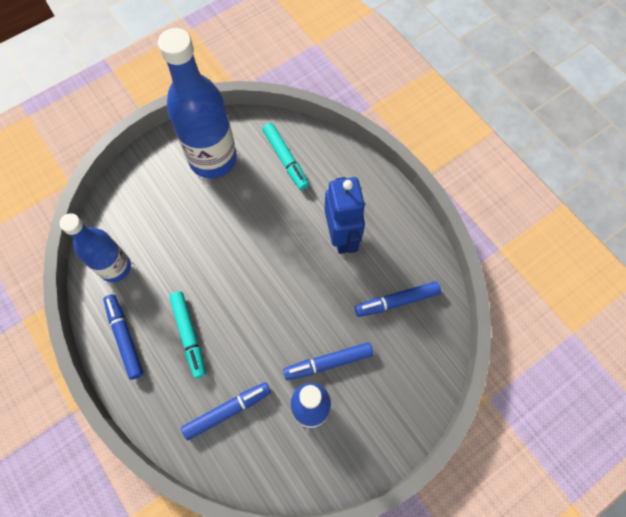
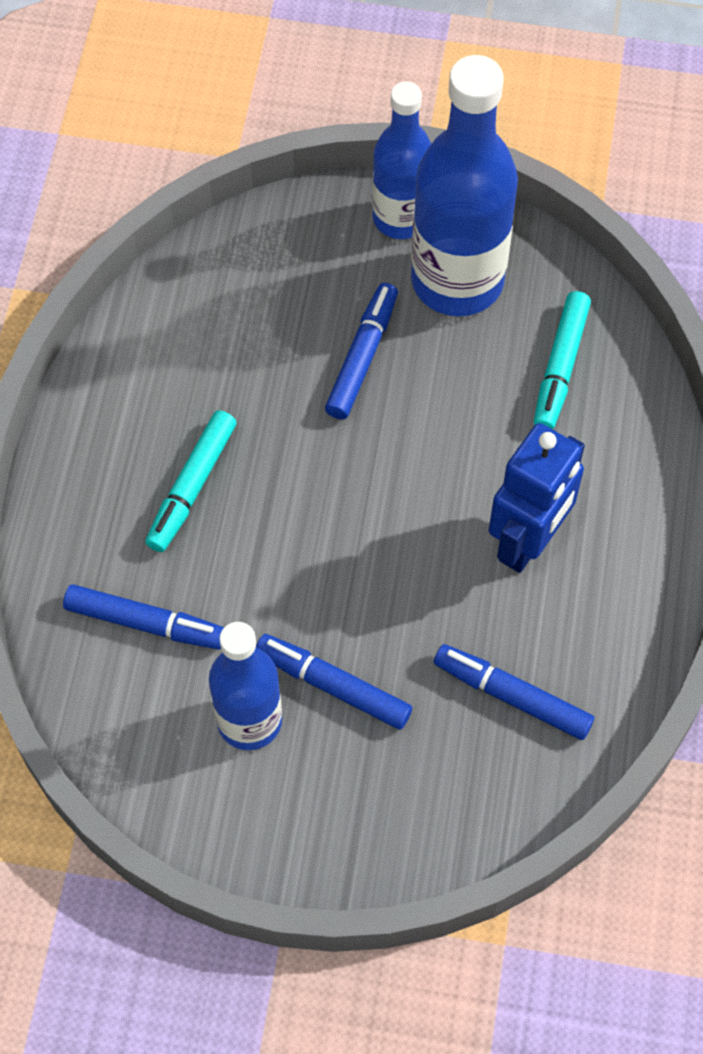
camera: 45 degrees right, 5 degrees down
blue bottle [59,213,131,282] -> blue bottle moved to [372,82,431,239]
blue marker [103,294,144,380] -> blue marker moved to [325,283,398,419]

